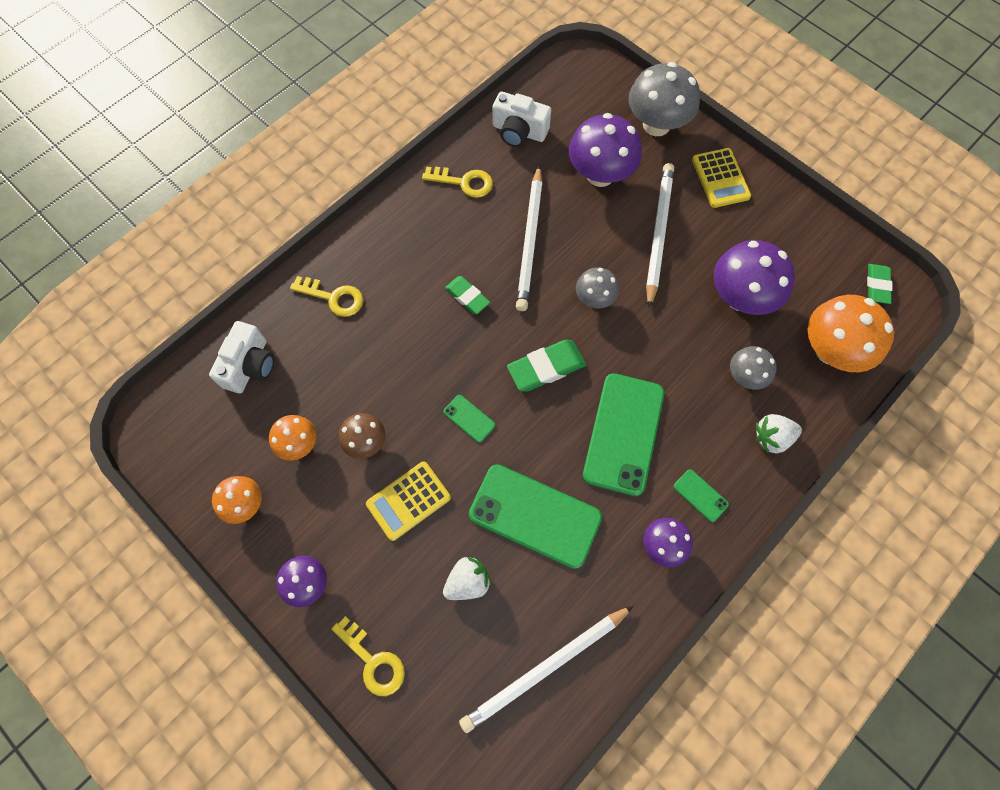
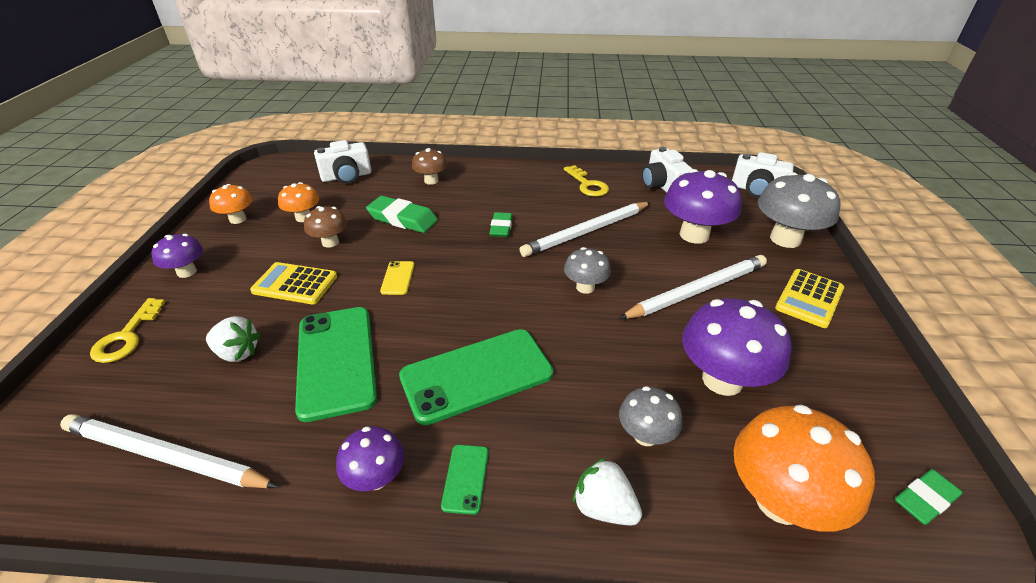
camera: 50 degrees right, 30 degrees down
yellow key [290,276,363,317] -> brown mushroom [412,148,448,185]
green phone [443,395,495,443] -> yellow phone [380,261,414,295]
green eraser [507,339,586,391] -> green eraser moved to [366,196,438,233]
none -> white camera [732,152,794,198]

